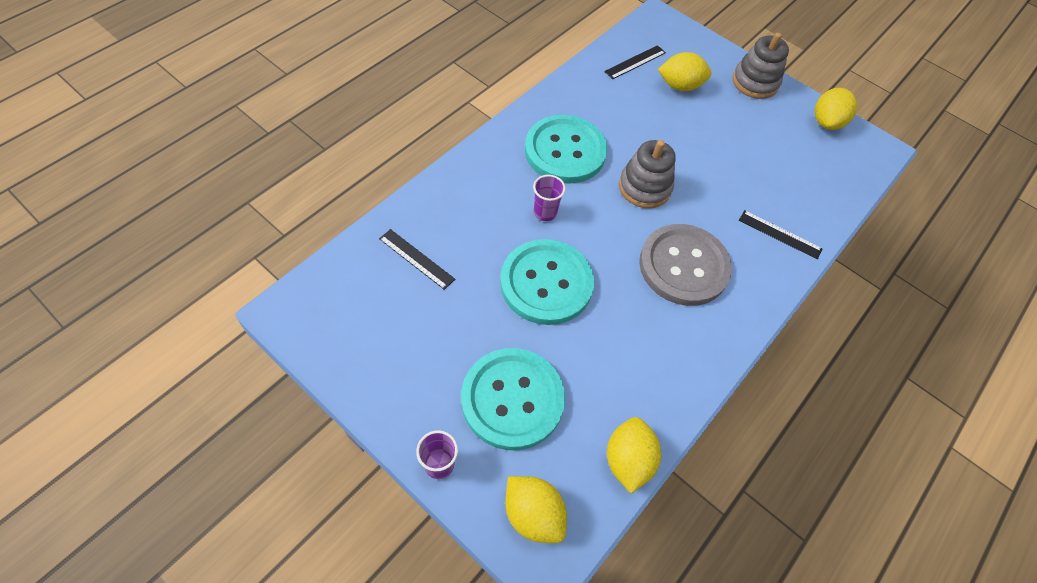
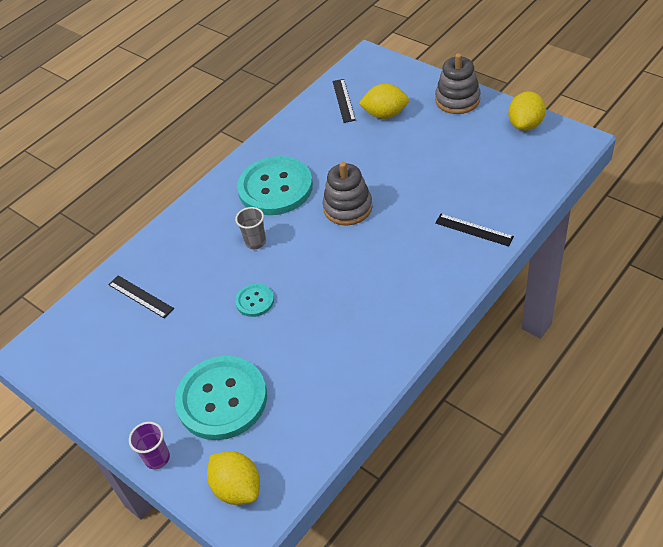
camera: 10 degrees right, 10 degrees down
turquoise button [500,239,594,325] -> turquoise button [235,283,274,317], size x0.46
purple cup [533,175,566,221] -> grey cup [235,207,266,249]
black ruler [604,45,666,79] -> black ruler turned 60 degrees counterclockwise [333,79,356,123]
yellow lemon [607,417,661,493] -> none
grey button [639,224,732,306] -> none

